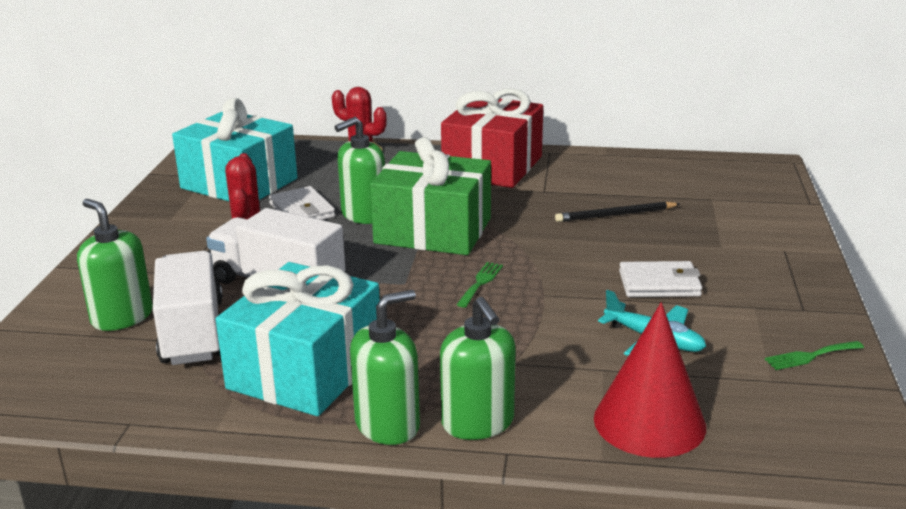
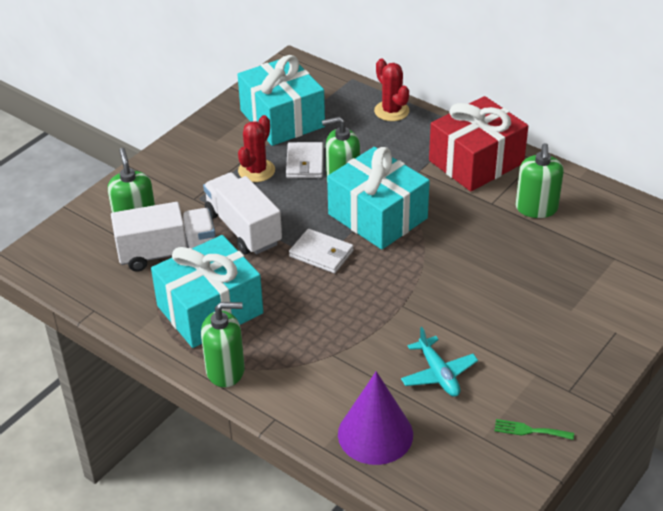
camera: 30 degrees right, 15 degrees up
white truck [153,251,223,365] -> white truck turned 60 degrees clockwise [111,202,216,272]
green gift [370,137,491,255] -> turquoise gift [327,147,430,250]
green soap dispenser [440,297,516,440] -> green soap dispenser moved to [516,143,564,218]
green fork [456,262,503,308] -> none
black pencil [555,202,680,222] -> none
red cone [594,302,706,458] -> purple cone [338,371,413,465]
white wallet [619,261,702,297] -> white wallet moved to [289,229,354,273]

